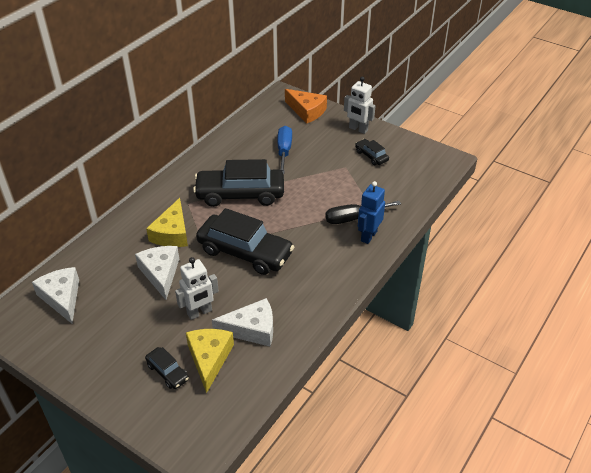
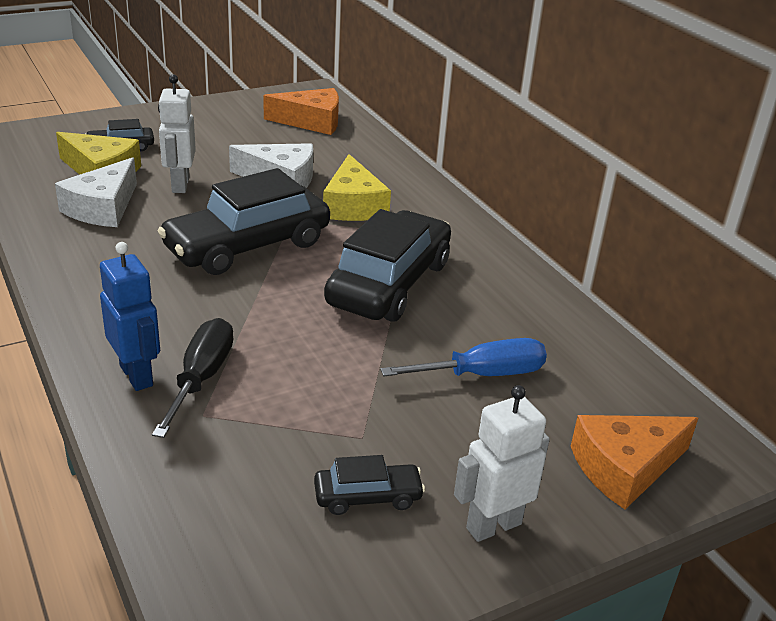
camera: 115 degrees right, 10 degrees down
white cheese [32,267,79,324] -> orange cheese [263,88,339,135]
yellow cheese [146,198,188,247] -> yellow cheese turned 135 degrees counterclockwise [323,154,391,221]
blue screwdriver [278,126,292,174] -> blue screwdriver turned 45 degrees counterclockwise [380,338,547,376]

